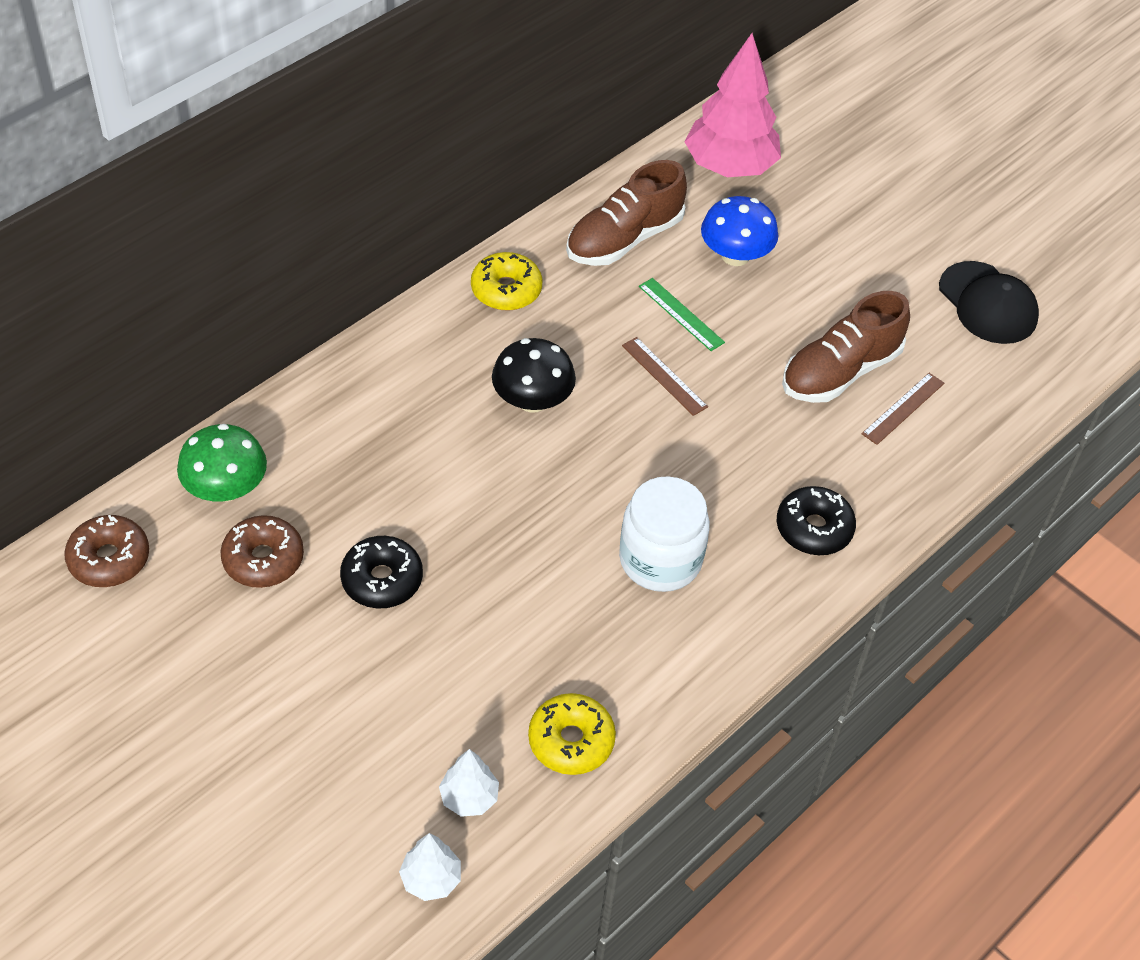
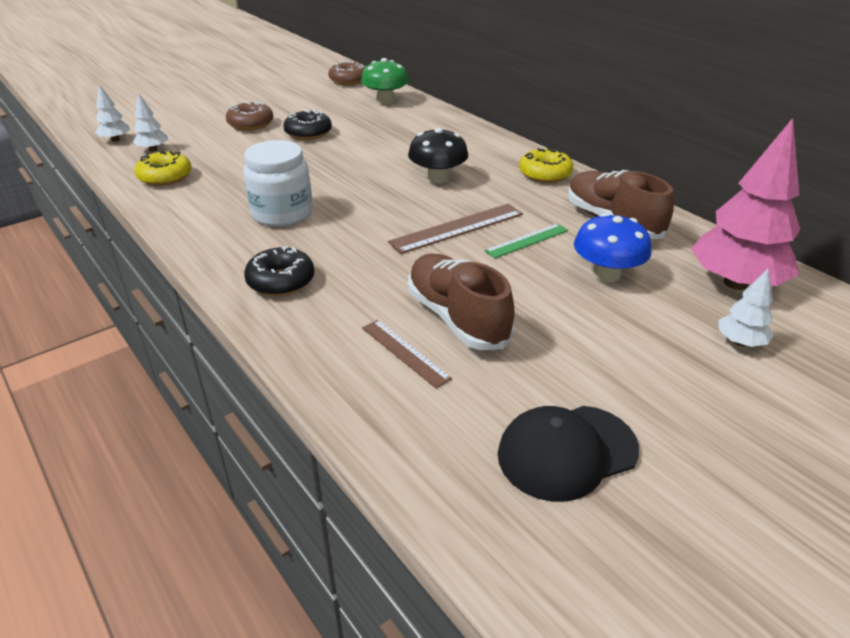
camera: 100 degrees right, 15 degrees down
brown donut [220,515,304,588] -> brown donut moved to [226,101,273,131]
brown ruler [622,337,708,416] -> brown ruler [388,204,523,254], size x1.57
none -> white tree [719,269,774,347]

